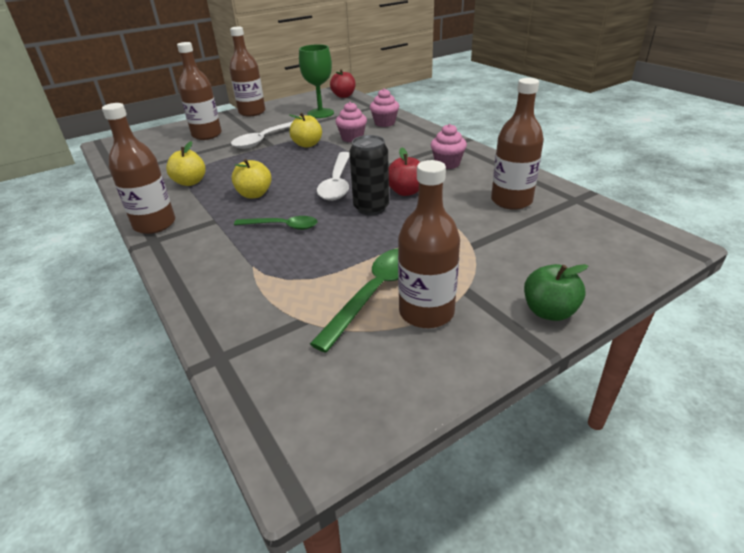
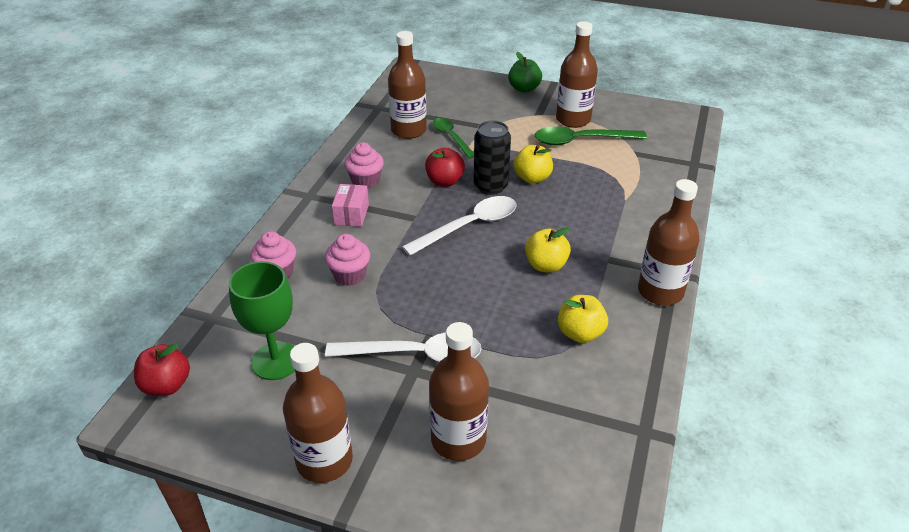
camera: 130 degrees left, 5 degrees up
green spoon [234,216,318,230] -> green spoon moved to [433,118,474,159]
yellow apple [289,113,322,148] -> yellow apple moved to [513,145,553,184]
none -> pink box [332,184,369,227]

